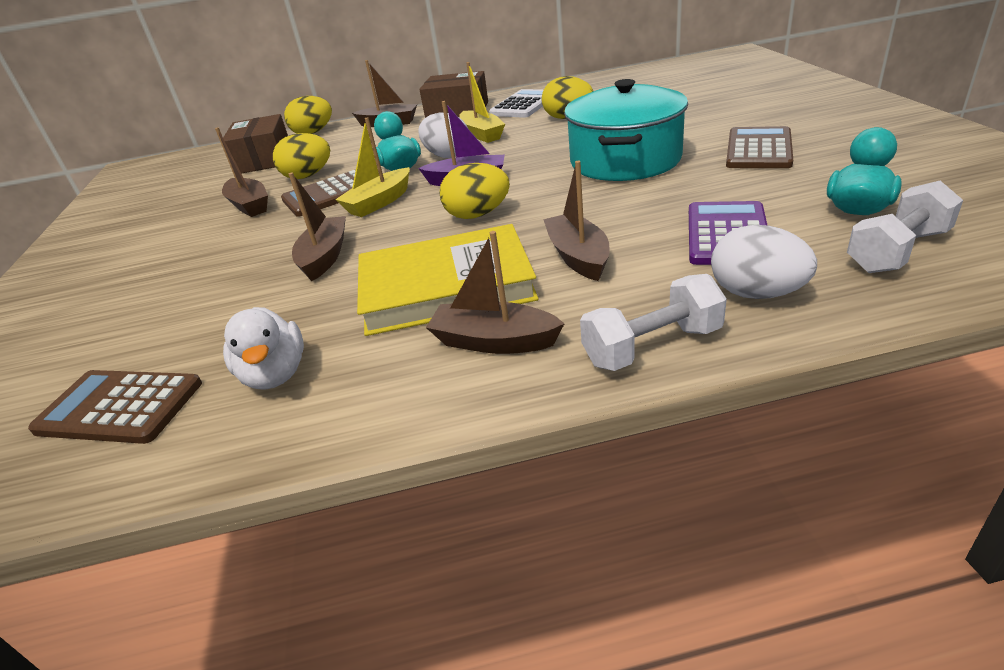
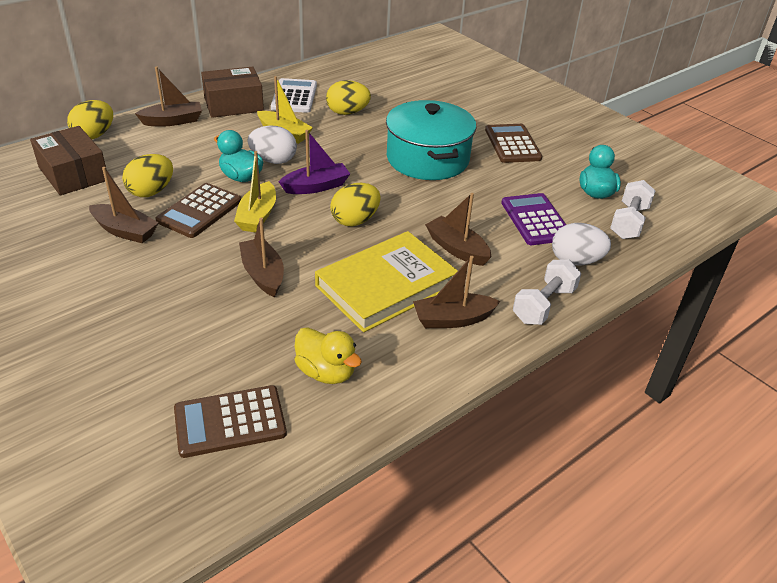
camera: 35 degrees left, 5 degrees up
white duck [223,307,304,390] -> yellow duck [295,327,362,384]

